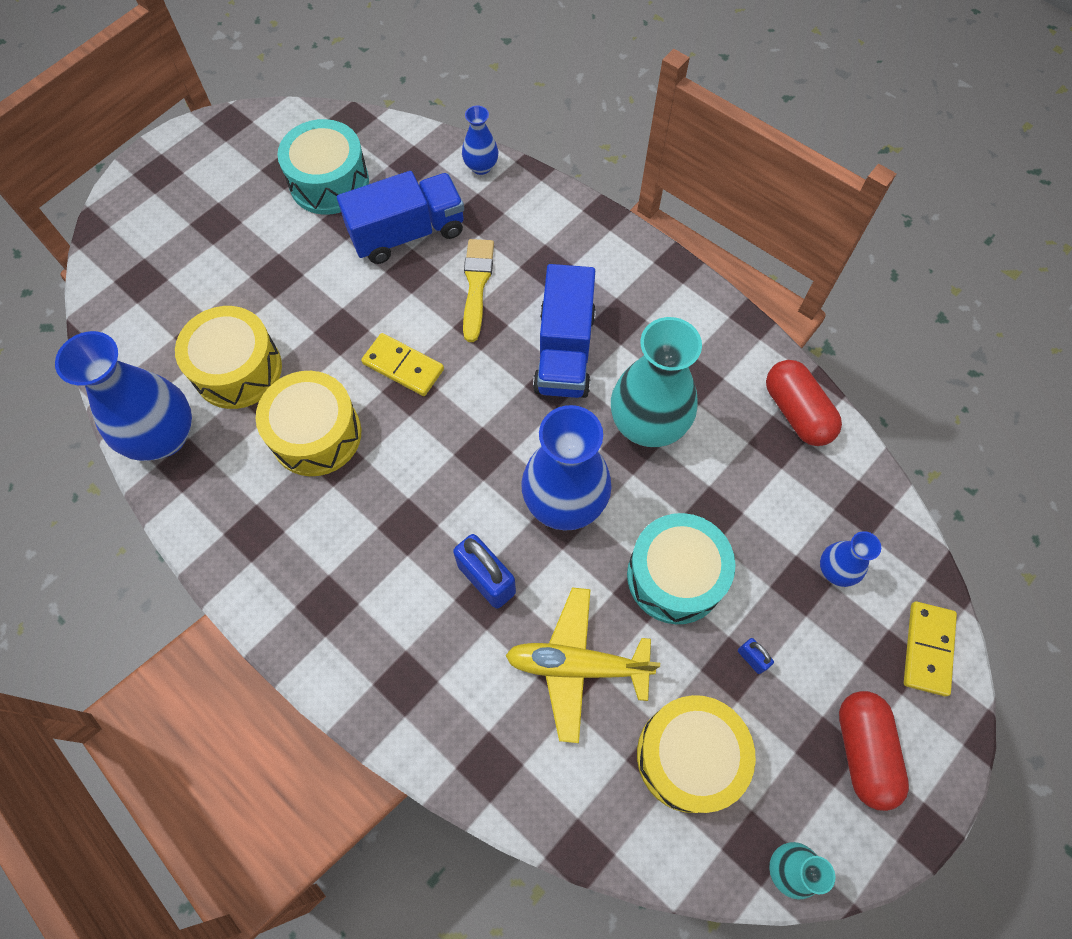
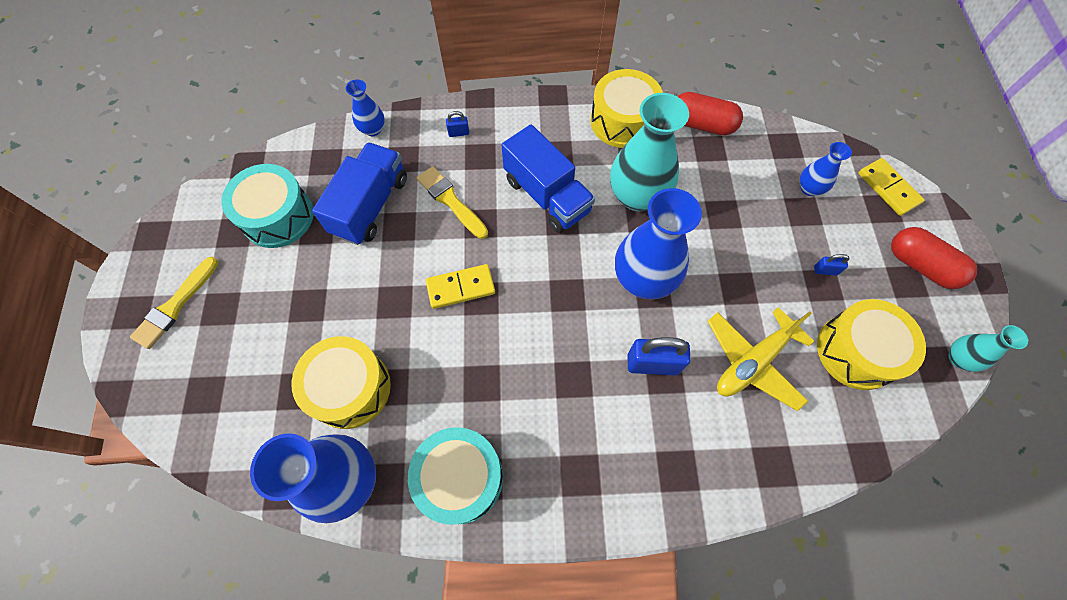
camera: 45 degrees left, 0 degrees up
yellow drum [256,371,361,476] -> yellow drum moved to [590,69,663,148]
turquoise drum [627,513,736,624] -> turquoise drum moved to [408,427,503,525]
none -> yellow brush [130,257,218,349]
none -> blue padlock [446,111,469,137]

